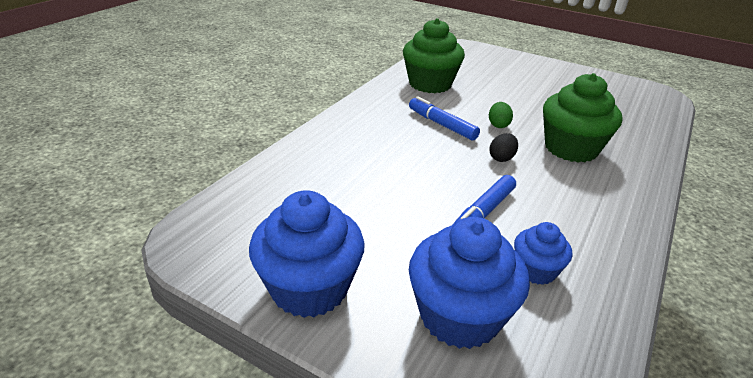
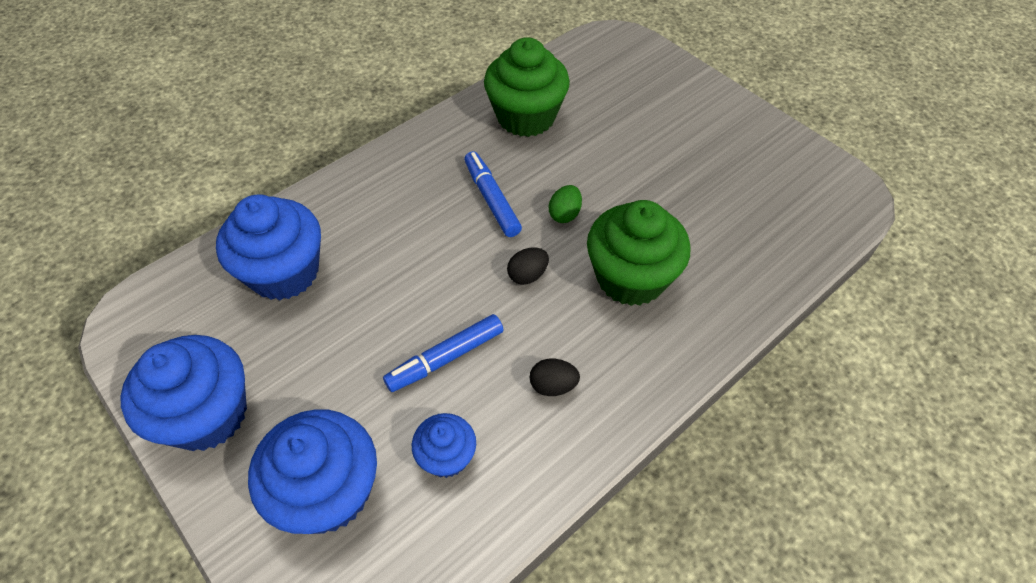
camera: 20 degrees right, 20 degrees up
none -> blue cupcake [216,194,321,300]
none -> black egg [530,358,580,396]

